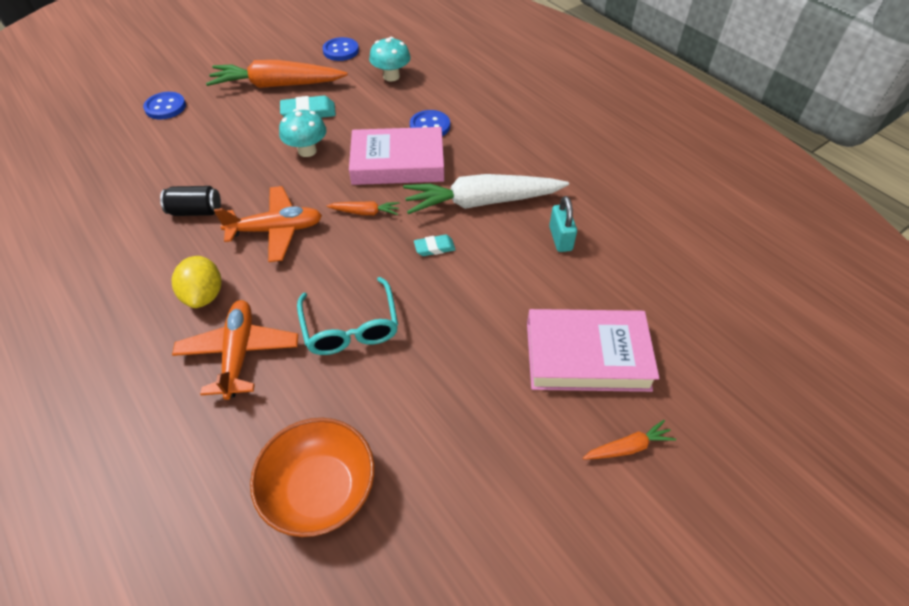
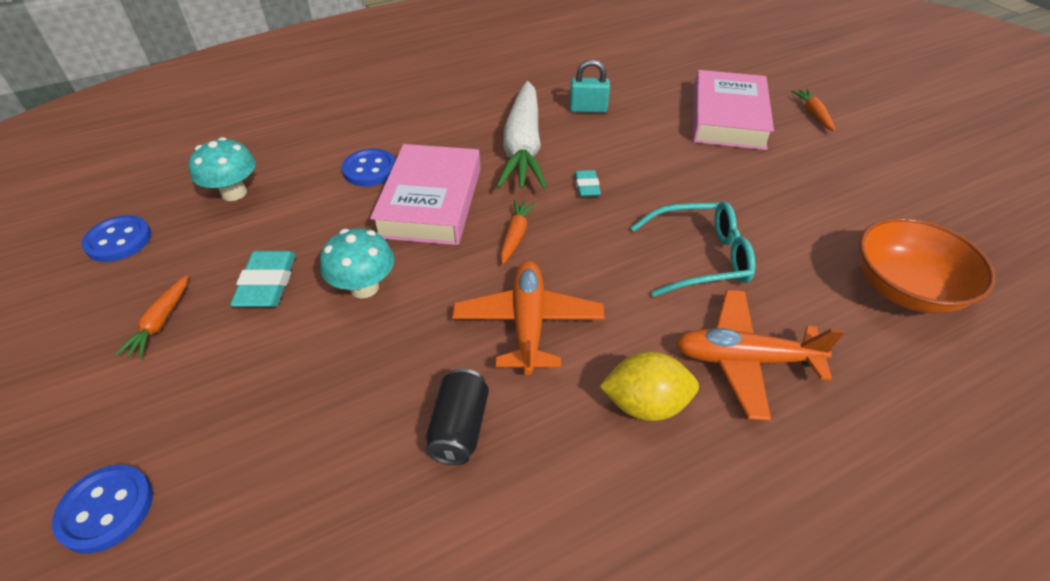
camera: 80 degrees left, 5 degrees down
orange carrot [206,60,348,88] -> orange carrot [115,275,188,359], size x0.44

